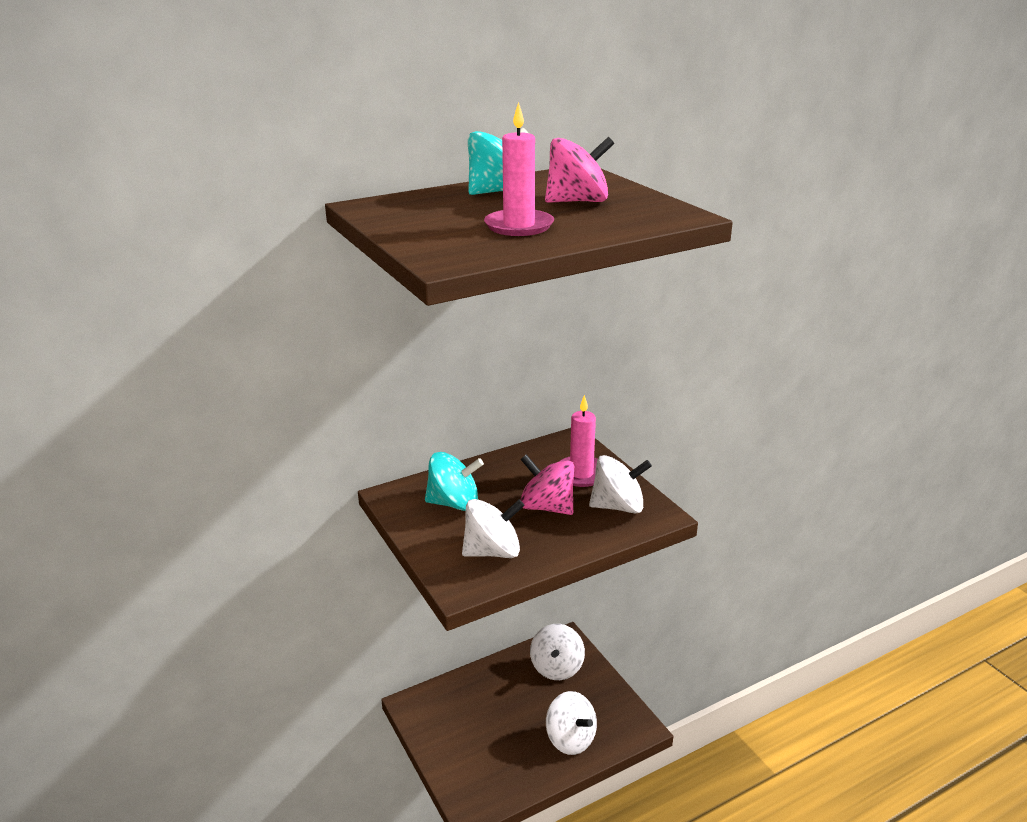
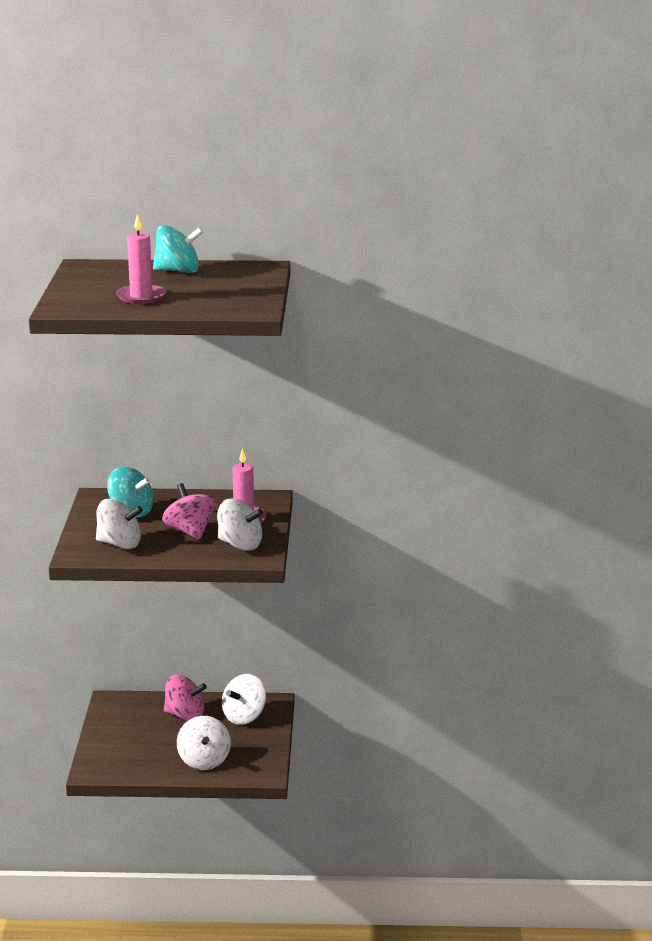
camera: 30 degrees right, 5 degrees down
pink spinning top [545,137,614,203] -> pink spinning top moved to [164,675,207,721]

